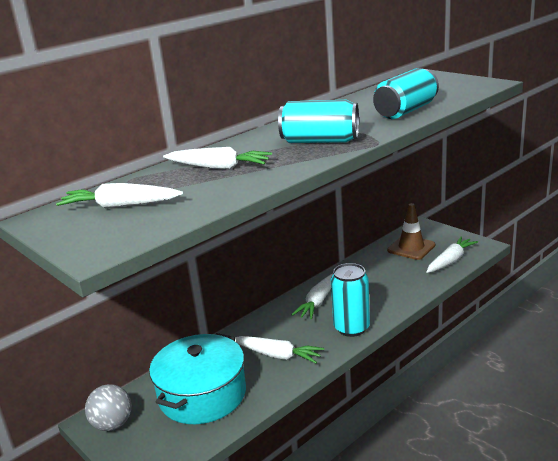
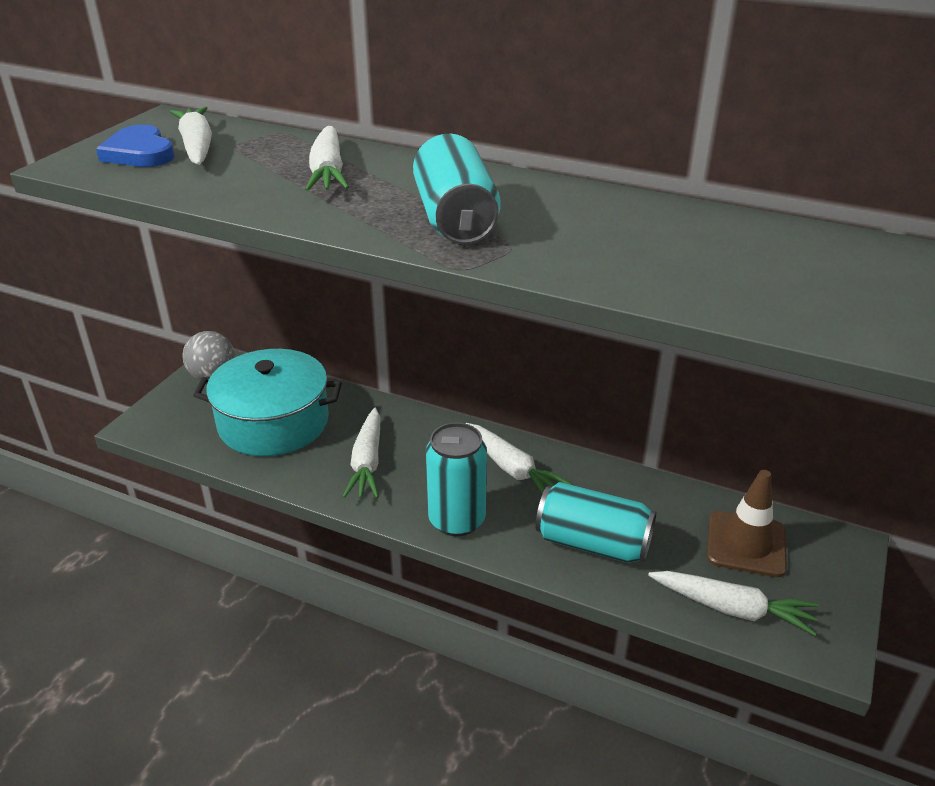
camera: 65 degrees right, 10 degrees up
white carrot [291,274,333,319] -> white carrot turned 135 degrees counterclockwise [466,423,573,494]
turquoise can [373,68,439,119] -> turquoise can moved to [535,482,657,563]
none -> blue heart [96,125,175,167]

